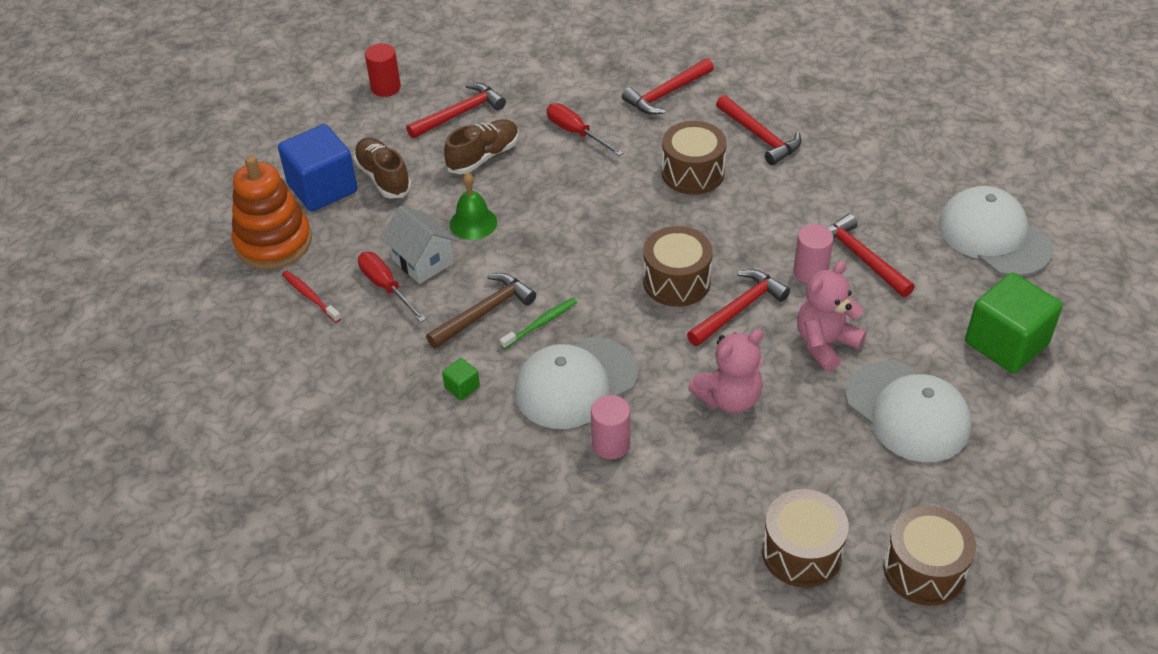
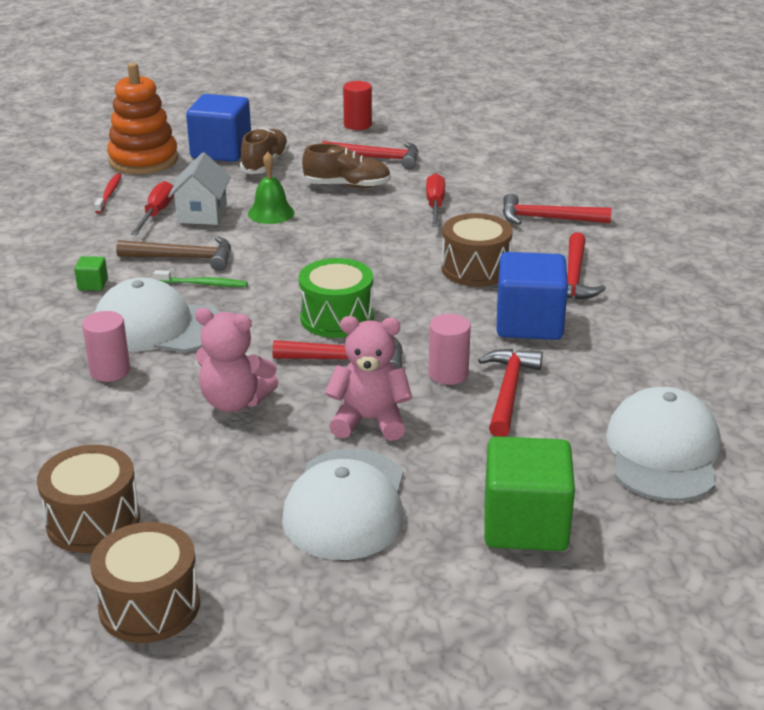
camera: 45 degrees right, 15 degrees down
brown drum [643,226,713,307] -> green drum [299,258,373,338]
none -> blue cube [497,252,568,340]

